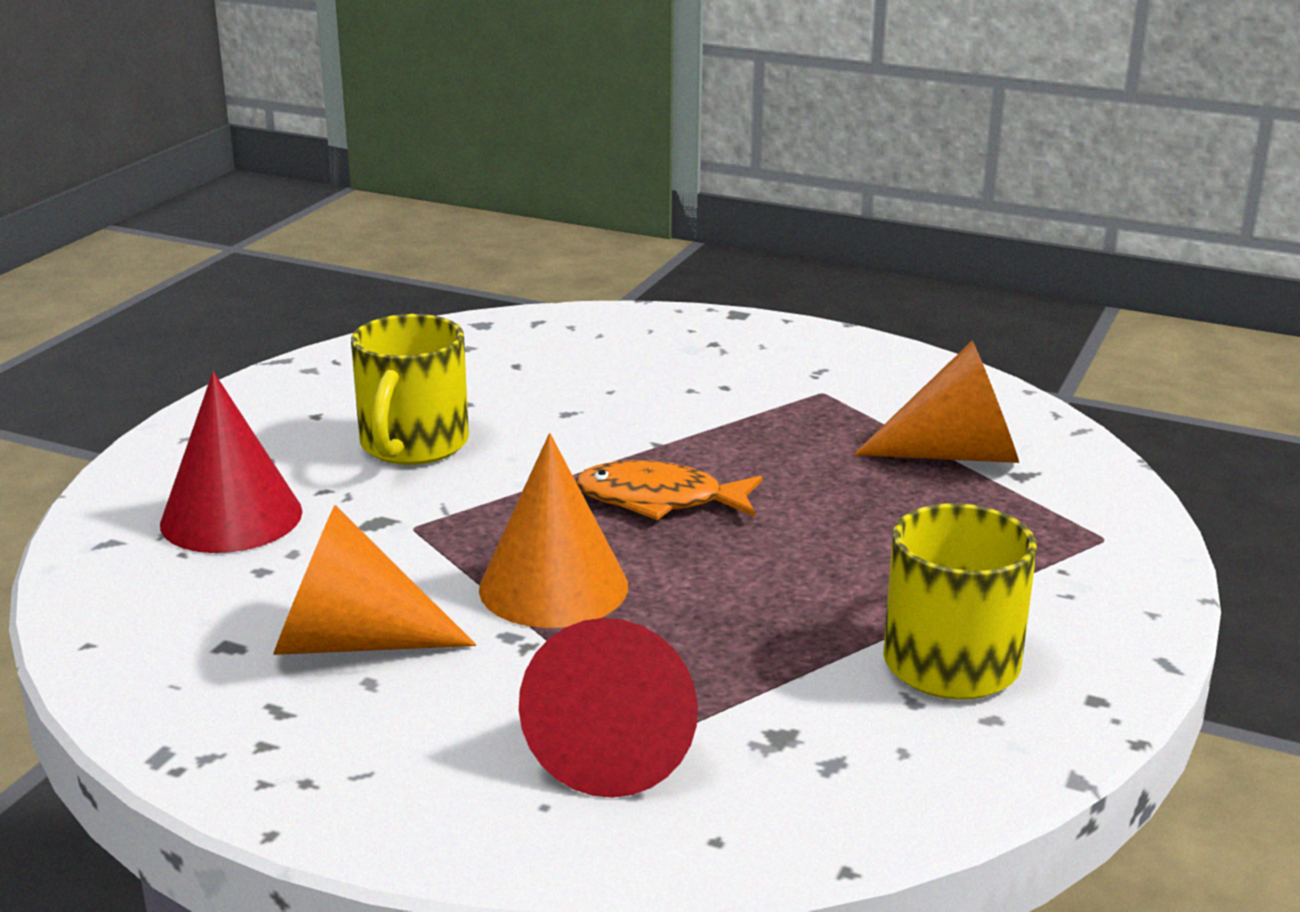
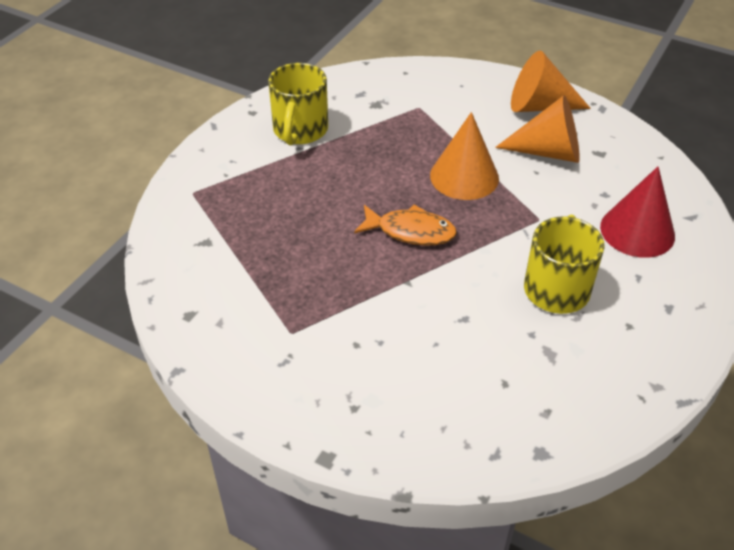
camera: 175 degrees left, 20 degrees up
red cone [519,618,698,798] -> none
orange cone [854,341,1019,463] -> orange cone moved to [511,51,591,112]

